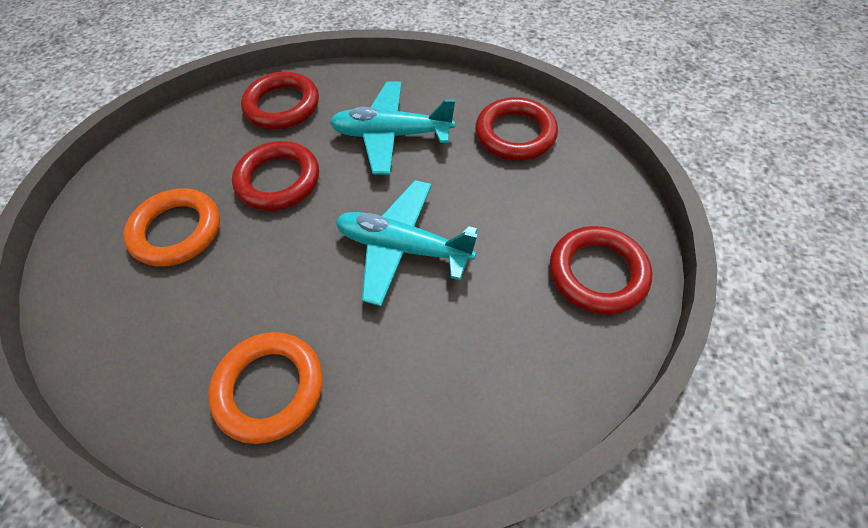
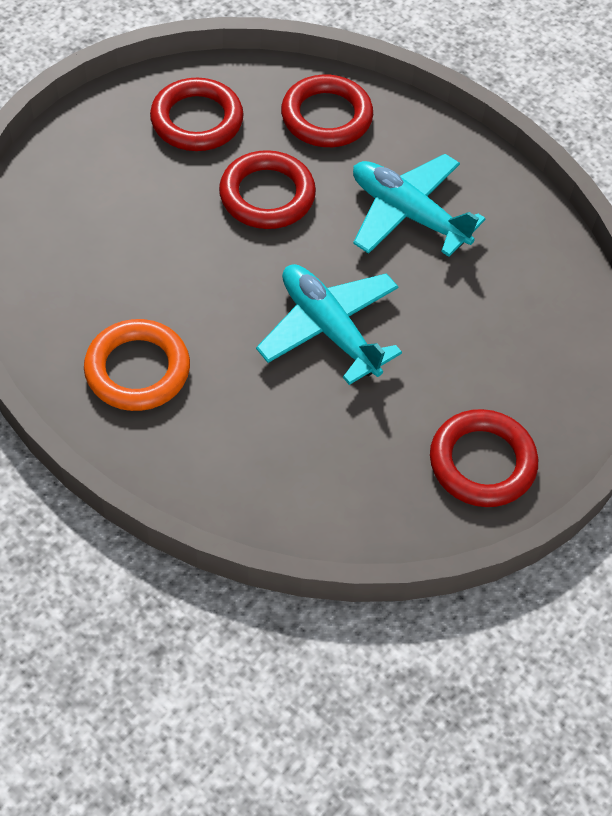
camera: 30 degrees right, 0 degrees up
orange ring [123,188,220,267] -> none
red ring [475,97,558,160] -> red ring moved to [150,78,244,151]

